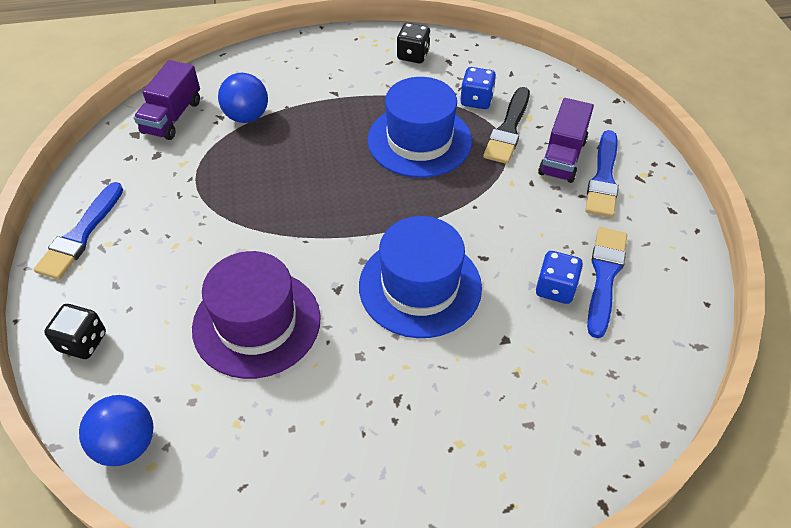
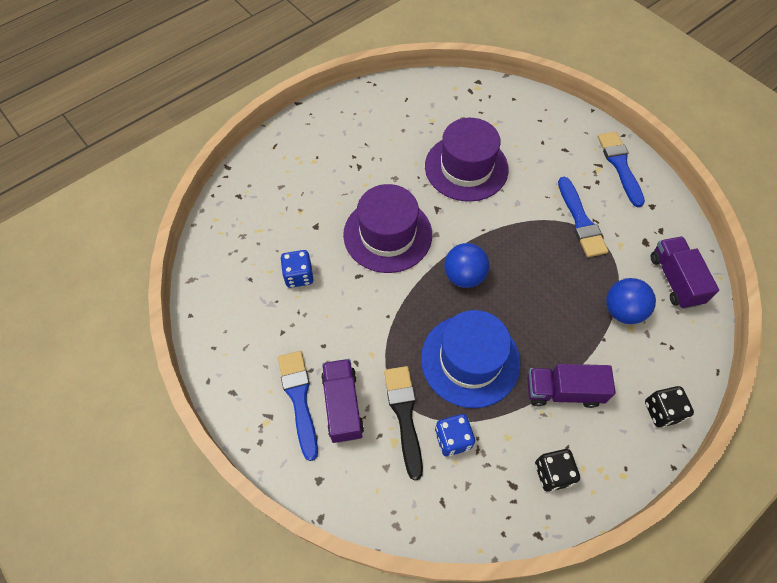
camera: 150 degrees right, 10 degrees up
black dice [44,304,106,359] -> black dice moved to [645,386,694,427]
blue ball [79,395,154,466] -> blue ball moved to [444,243,489,288]
blue hat [359,216,482,338] -> purple hat [343,184,432,273]
blue brush [587,227,627,338] -> blue brush moved to [558,177,608,257]
none -> purple truck [527,364,616,408]

